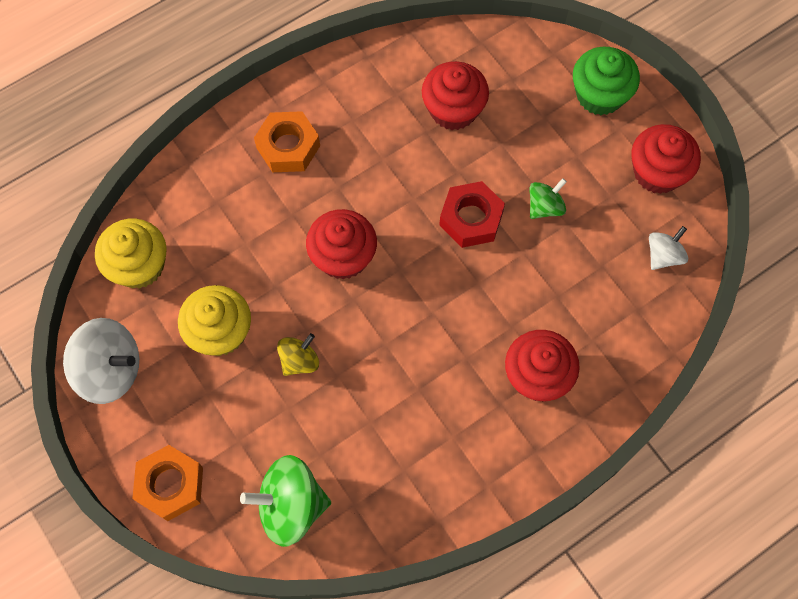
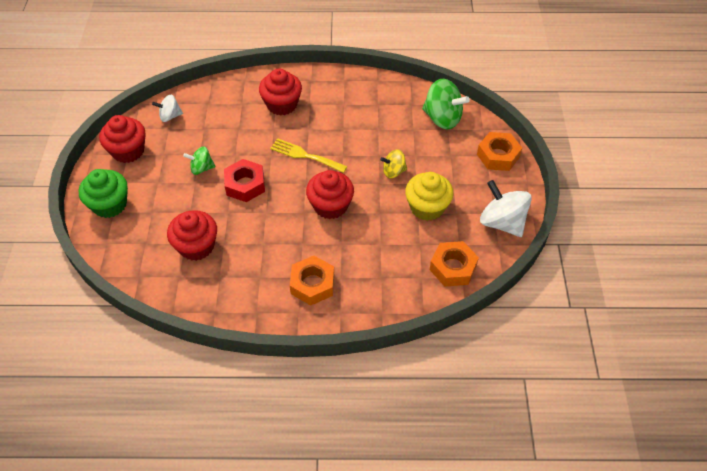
camera: 145 degrees left, 15 degrees down
yellow cupcake [95,218,167,289] -> orange nut [430,241,479,287]
none -> yellow fork [270,138,347,173]

